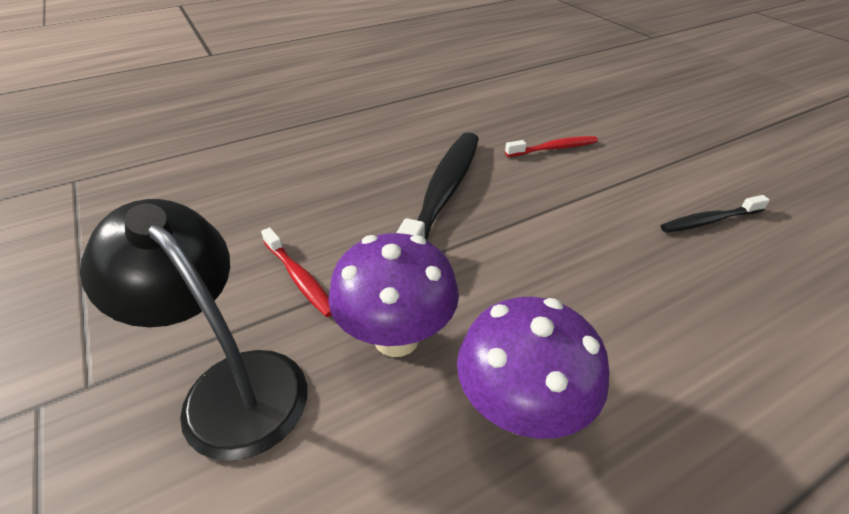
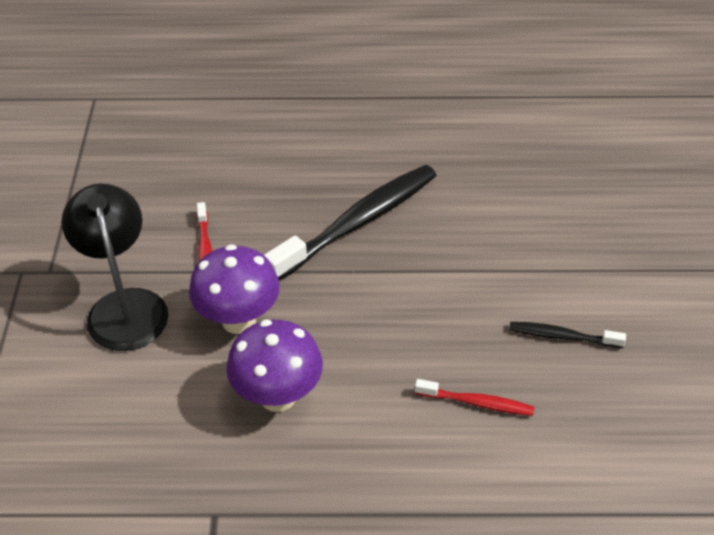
camera: 30 degrees right, 5 degrees up
red toothbrush [505,136,598,157] -> red toothbrush moved to [415,379,534,416]

